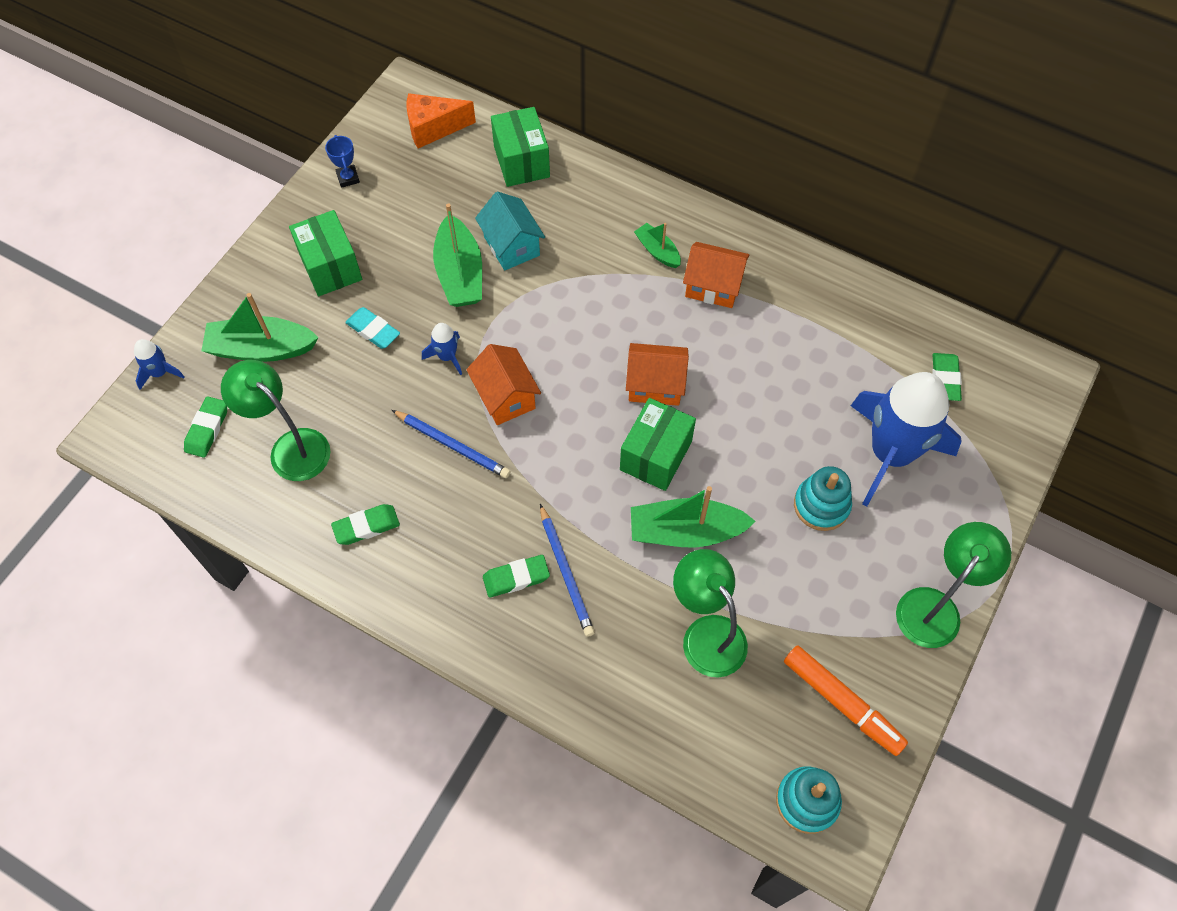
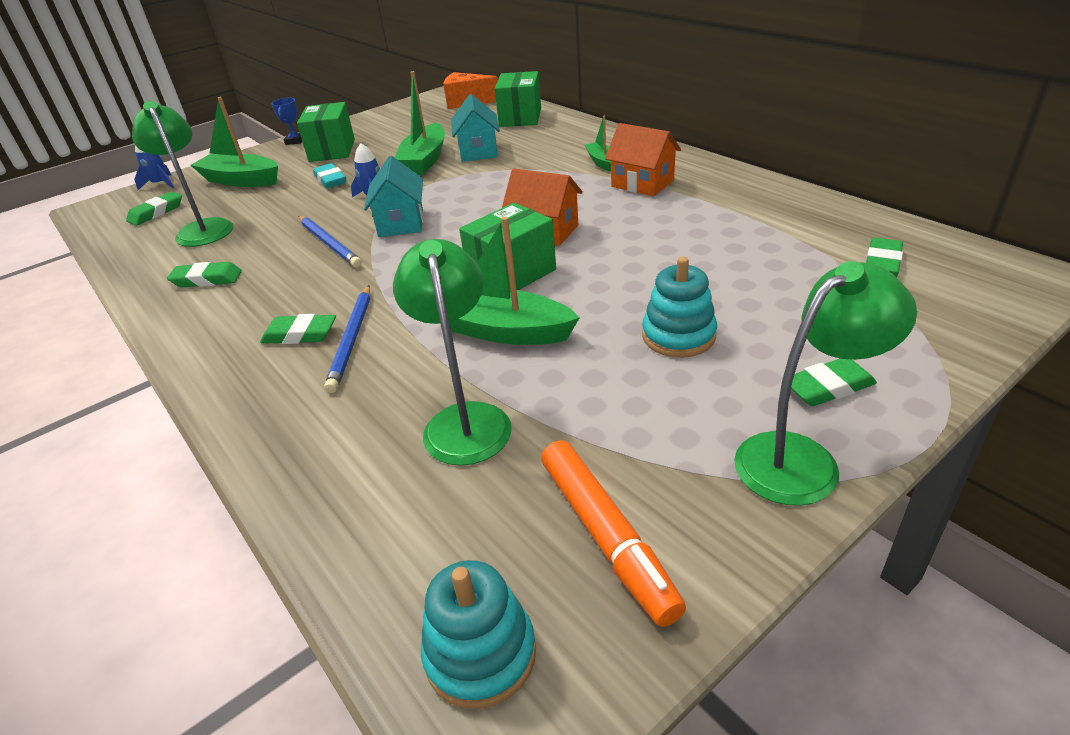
camera: 25 degrees right, 25 degrees down
blue trophy [325,135,360,188] -> blue trophy moved to [271,98,302,145]
orange house [466,344,541,425] -> turquoise house [364,156,423,237]
blue rocket [851,372,962,506] -> none
none -> green eraser [791,359,877,406]

